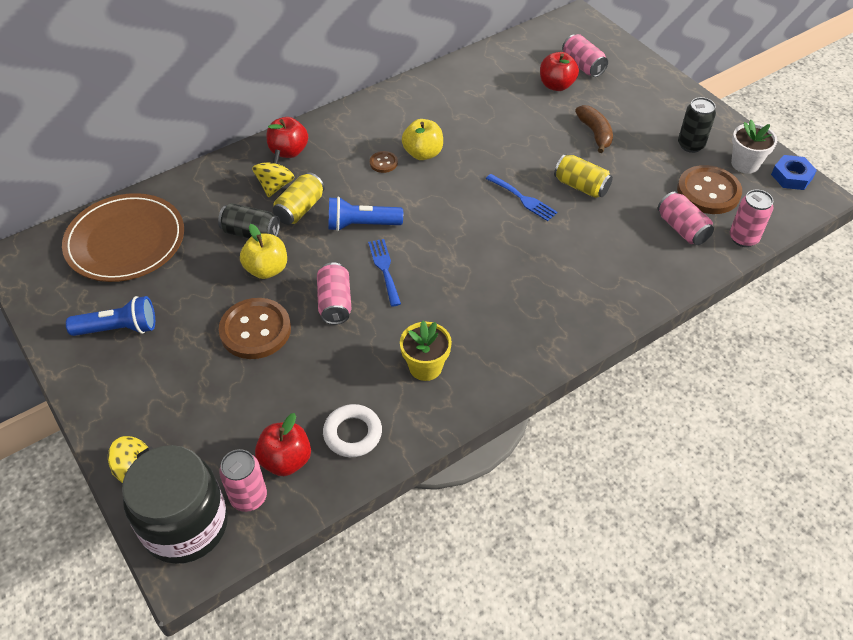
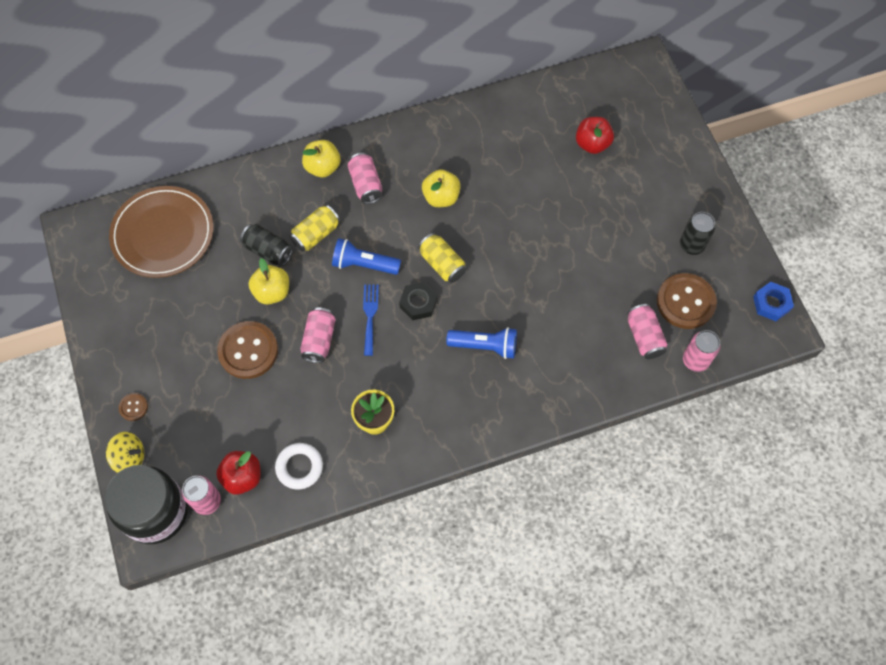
camera: 15 degrees right, 15 degrees up
blue flashlight [66,296,155,336] -> blue flashlight moved to [446,327,517,359]
yellow spinning top [252,150,294,197] -> none
red apple [267,117,308,158] -> yellow apple [302,140,341,177]
brown button [370,151,398,173] -> brown button moved to [119,393,148,421]
blue fork [486,174,557,221] -> none
yellow can [554,154,613,198] -> yellow can moved to [418,233,466,283]
pink can [562,34,608,77] -> pink can moved to [347,153,382,204]
brown banana [575,105,613,153] -> none
white flower pot [731,120,777,174] -> none
none -> black nut [399,282,437,320]

